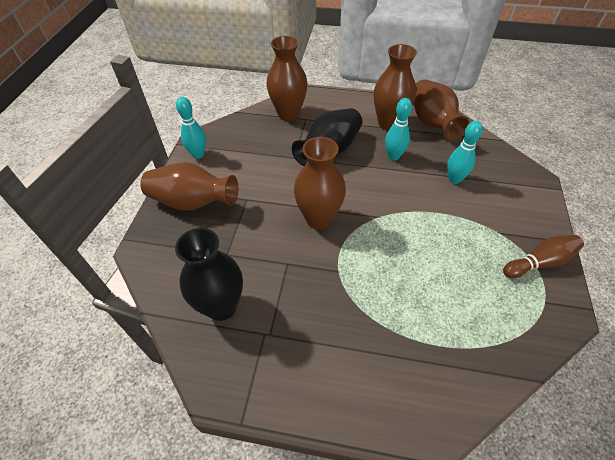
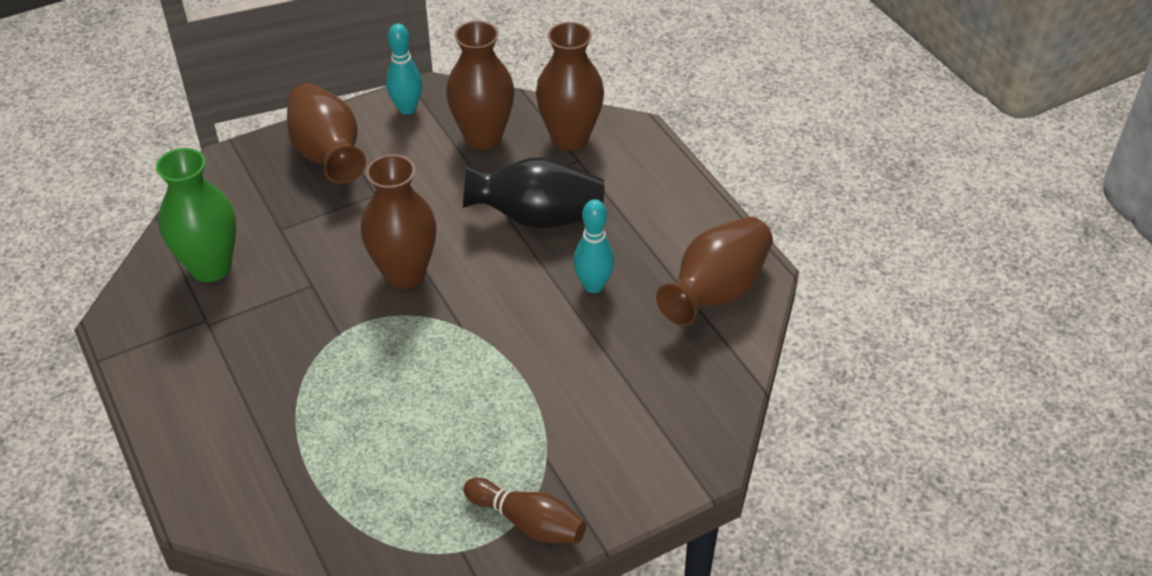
camera: 50 degrees right, 5 degrees down
black vase [175,228,243,321] -> green vase [156,148,236,282]
brown vase [374,44,417,131] -> brown vase moved to [446,21,515,150]
turquoise bowling pin [447,121,483,184] -> none

